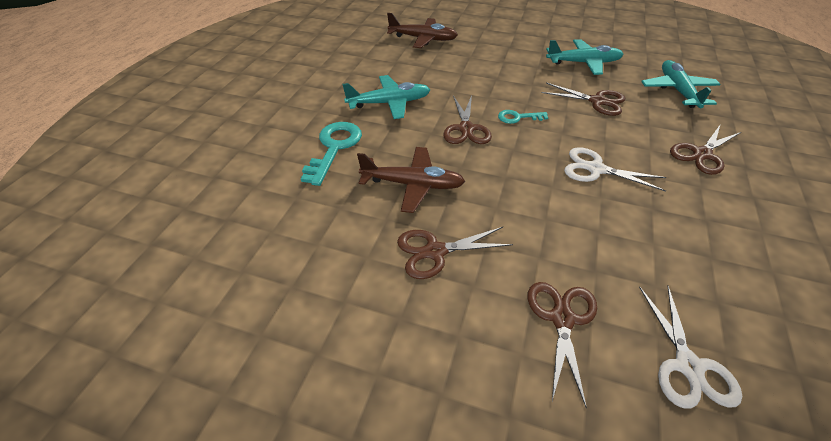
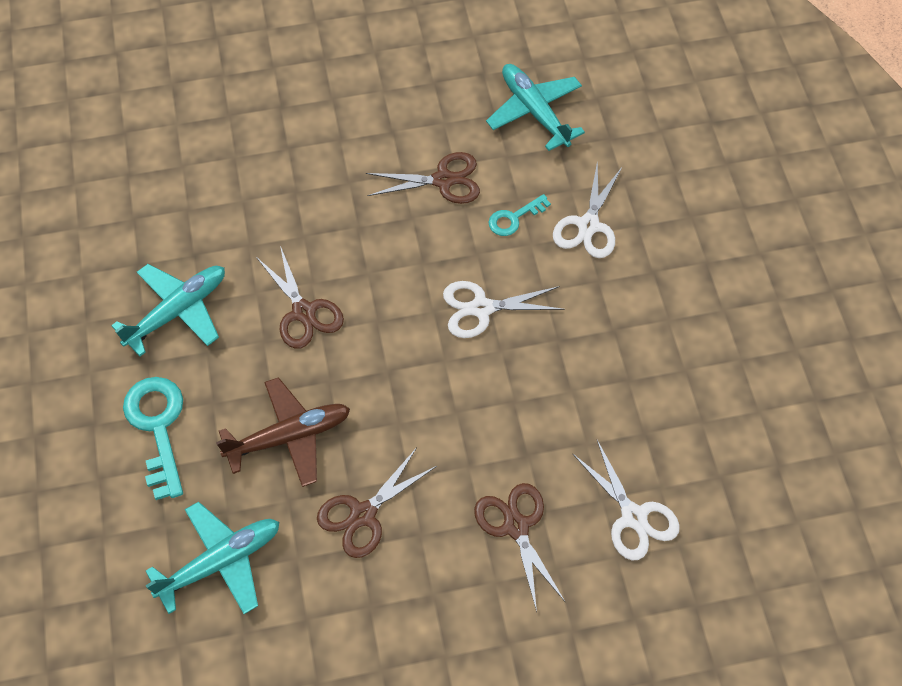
camera: 30 degrees left, 15 degrees up
brown plane [387,13,458,48] -> none
turquoise key [498,110,548,124] -> turquoise key moved to [489,194,551,236]
turquoise plane [546,39,624,75] -> turquoise plane moved to [146,502,279,614]
brown scissors [670,125,741,175] -> white scissors [553,160,623,258]

